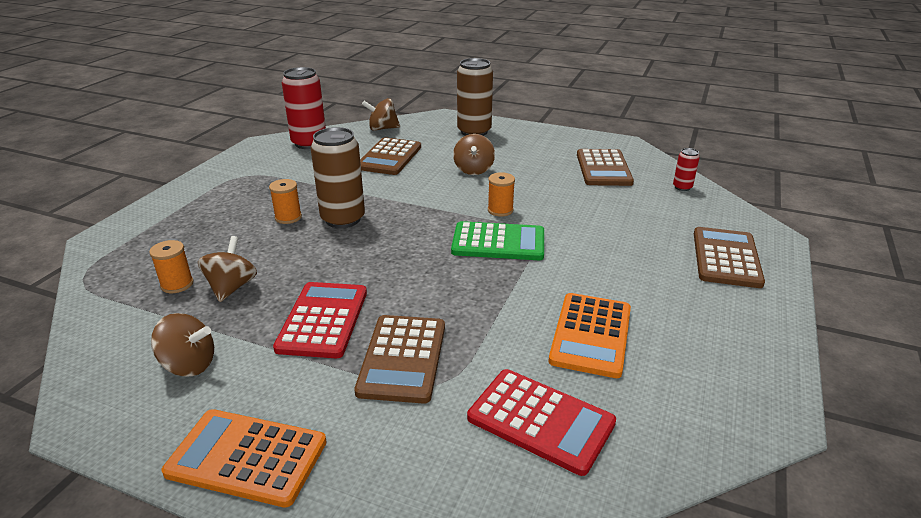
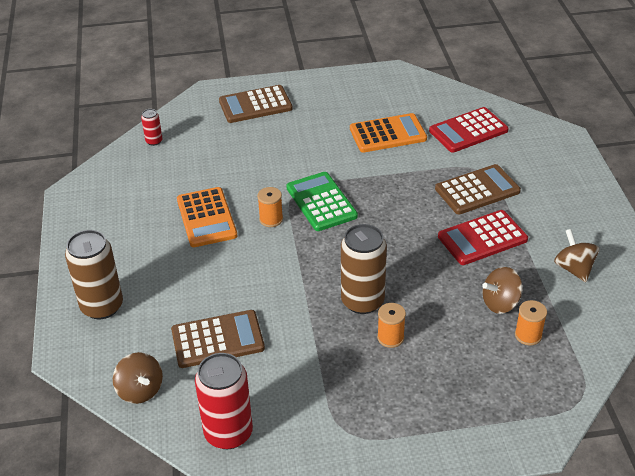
camera: 120 degrees left, 10 degrees up
orange calculator [162,409,326,508] -> orange calculator moved to [177,187,237,247]
brown spinning top [453,134,495,175] -> none
red calculator [467,369,616,476] -> red calculator turned 120 degrees counterclockwise [429,107,509,153]
brown calculator [577,149,634,186] -> none

